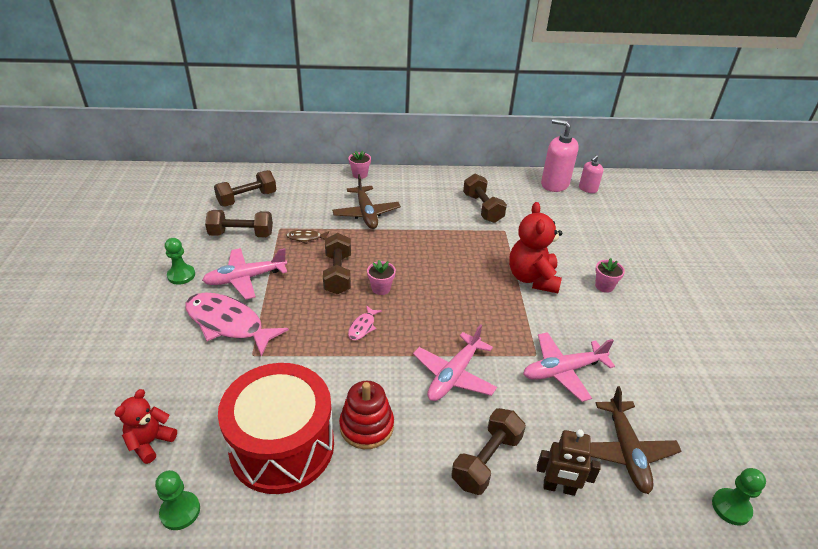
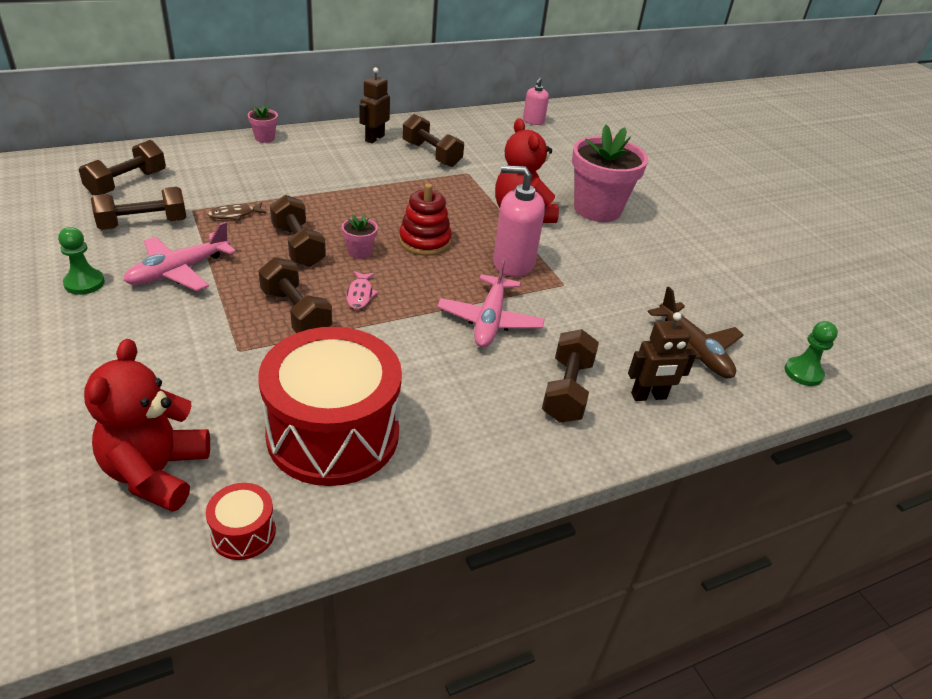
camera: 25 degrees left, 0 degrees up
red teddy bear [115,389,177,464] -> red teddy bear [84,339,210,512], size x1.66
green pawn [155,470,200,530] -> red drum [206,483,276,560]
pink fish [186,292,289,356] -> none
brown plane [332,174,401,229] -> none
red stacking toy [339,381,394,449] -> red stacking toy moved to [399,183,452,256]
pink plane [523,332,615,402] -> none
pink soap dispenser [541,119,579,192] -> pink soap dispenser moved to [493,165,545,277]
pink flower pot [595,258,625,293] -> pink flower pot [572,125,648,222], size x2.33
none -> brown dumbbell [259,257,332,333]
none -> brown robot [360,67,390,143]

